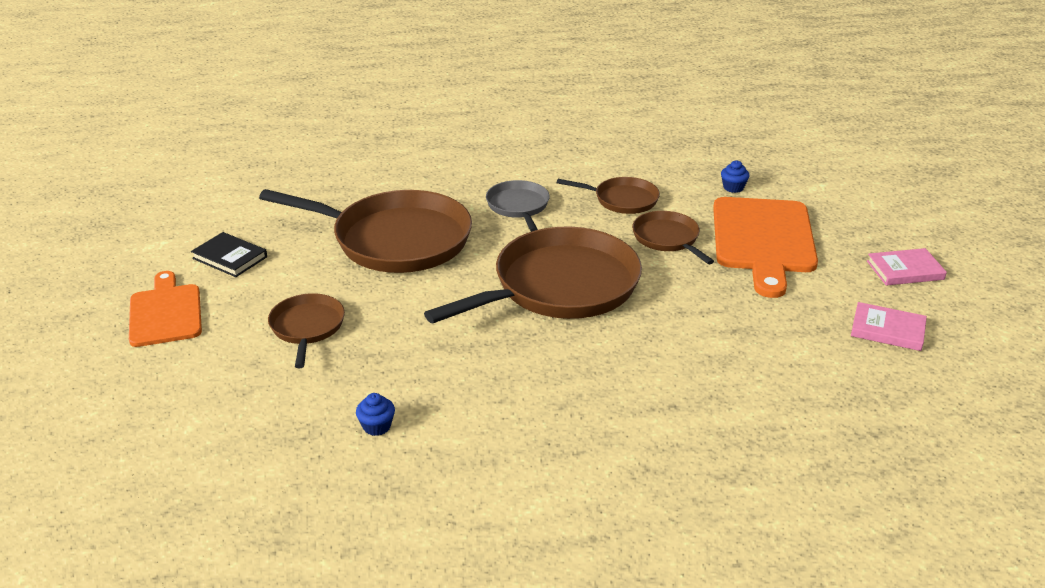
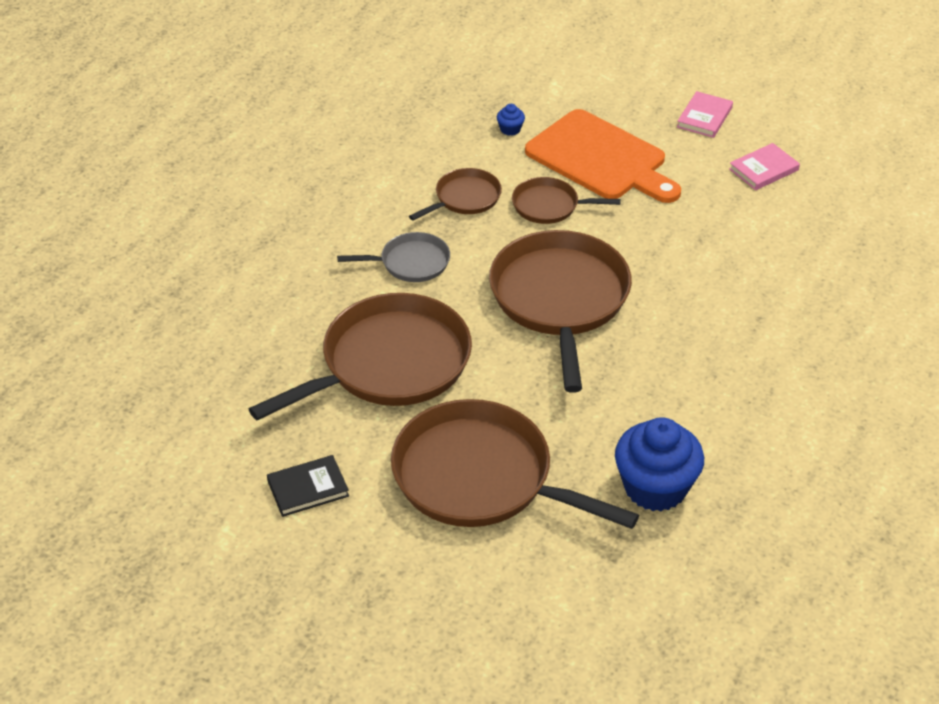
camera: 55 degrees left, 10 degrees up
orange cutting board [129,271,202,347] -> none
brown pan [268,293,345,368] -> brown pan [391,399,639,529], size x2.02
blue cupcake [356,393,395,436] -> blue cupcake [615,417,704,511], size x2.46
grey pan [486,180,550,232] -> grey pan turned 150 degrees clockwise [337,232,450,282]

